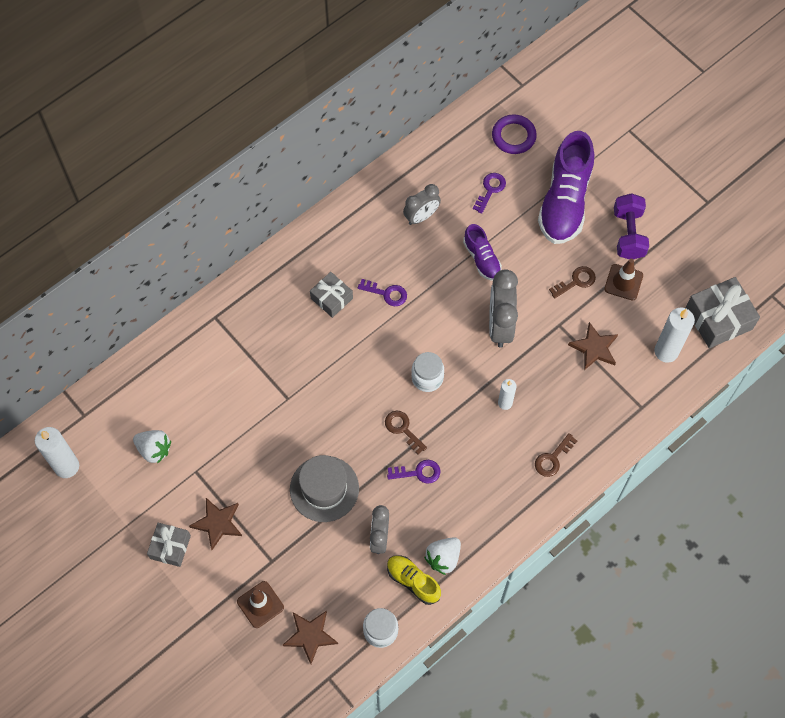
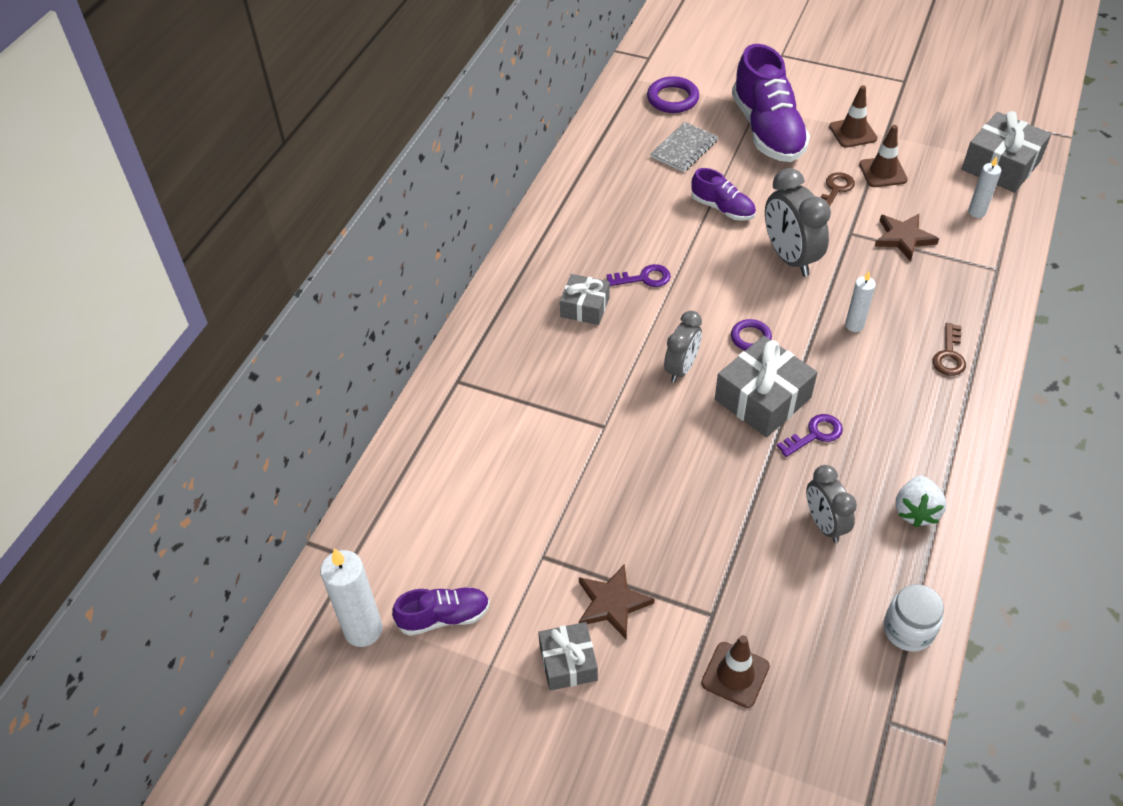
camera: 25 degrees left, 15 degrees down
white strawberry [133,430,171,464] -> none
brown star [283,611,338,664] -> none
grey hat [290,455,359,522] -> none
brown key [385,411,427,454] -> grey gift [715,336,818,437]
yellow shoe [387,555,441,605] -> none
grey clock [403,184,441,225] -> grey clock moved to [664,311,702,383]
white jar [411,352,444,392] -> purple ring [731,319,772,351]
purple key [473,173,506,214] -> grey notebook [650,122,718,172]
purple dumbbell [614,193,649,259] -> brown traffic cone [829,85,877,148]
white candle [654,308,695,362] -> white candle [968,156,1001,218], size x0.59
none -> purple shoe [392,587,490,636]

